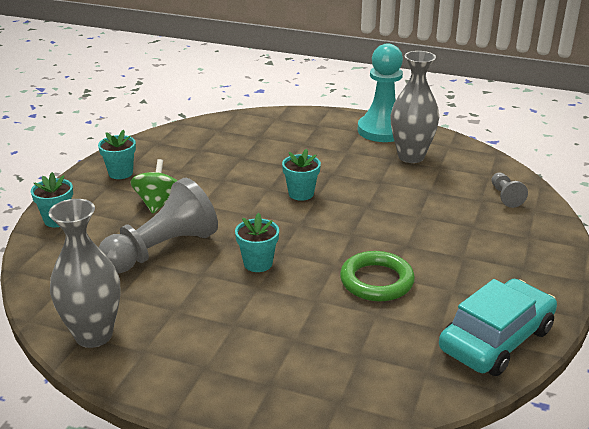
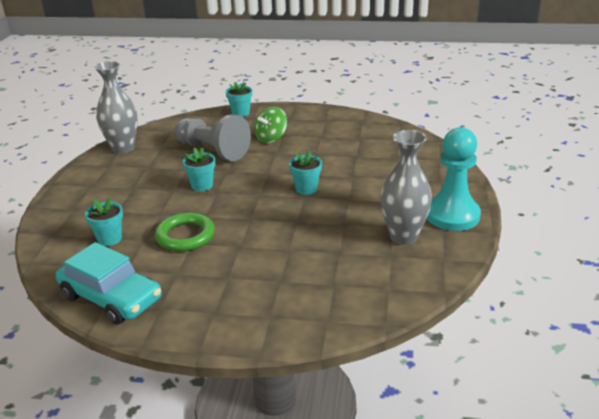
camera: 80 degrees right, 0 degrees up
turquoise flower pot [98,130,136,179] -> turquoise flower pot moved to [85,197,123,246]
green spinning top [131,159,177,214] -> green spinning top turned 135 degrees clockwise [254,107,287,143]
grey pawn [492,172,528,208] -> none

